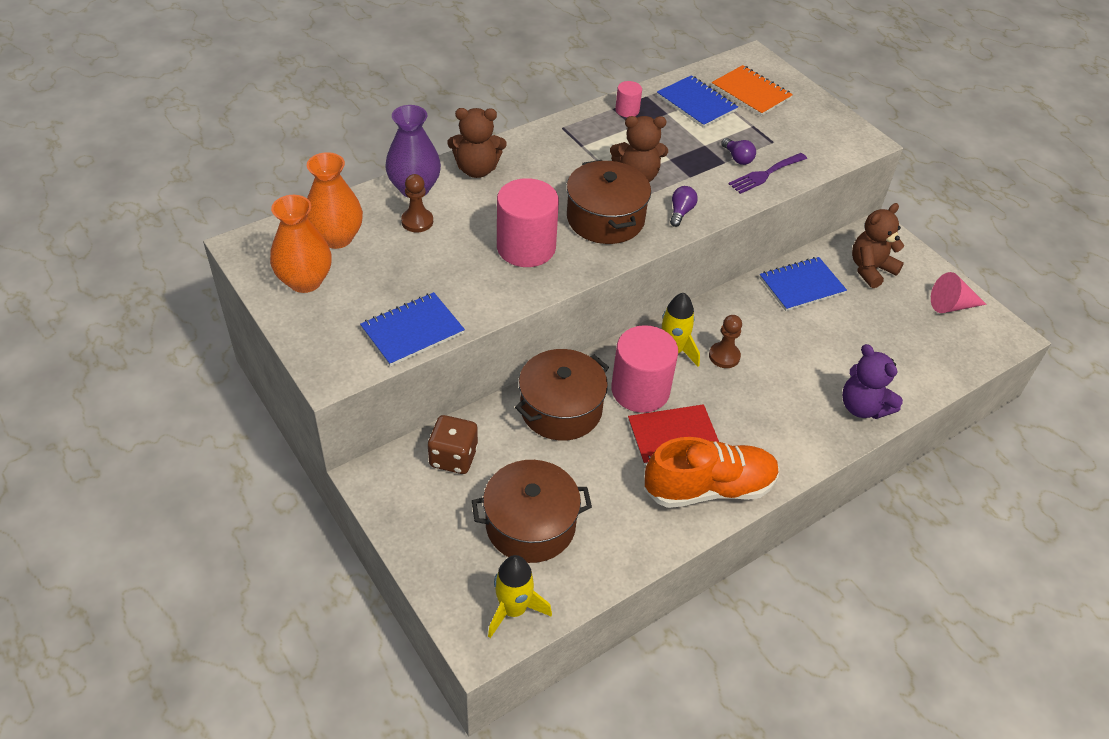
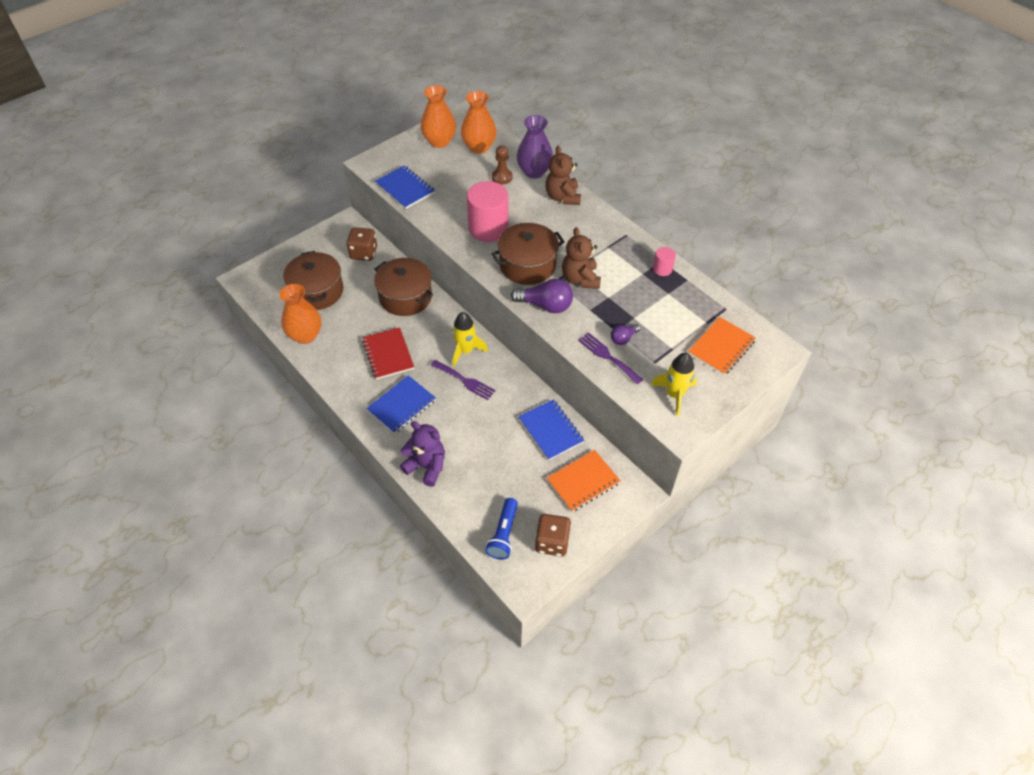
camera: 85 degrees right, 5 degrees up
yellow rocket [488,555,552,638] -> yellow rocket moved to [651,353,697,416]
pink cylinder [611,325,678,413] -> none
orange shoe [645,437,779,508] -> none
blue notebook [657,75,738,128] -> blue notebook moved to [366,375,436,434]
purple light bulb [670,186,698,227] -> purple light bulb [511,279,573,313], size x1.77
brown pawn [709,315,742,368] -> purple fork [431,360,496,400]
purple teddy bear [842,344,903,419] -> purple teddy bear turned 75 degrees clockwise [400,421,445,487]
brown teddy bear [852,203,905,288] -> orange notebook [547,450,621,512]
pink cone [931,272,987,313] -> brown dice [535,514,571,557]
none -> orange vase [279,284,321,344]
none -> blue flashlight [485,498,518,560]

